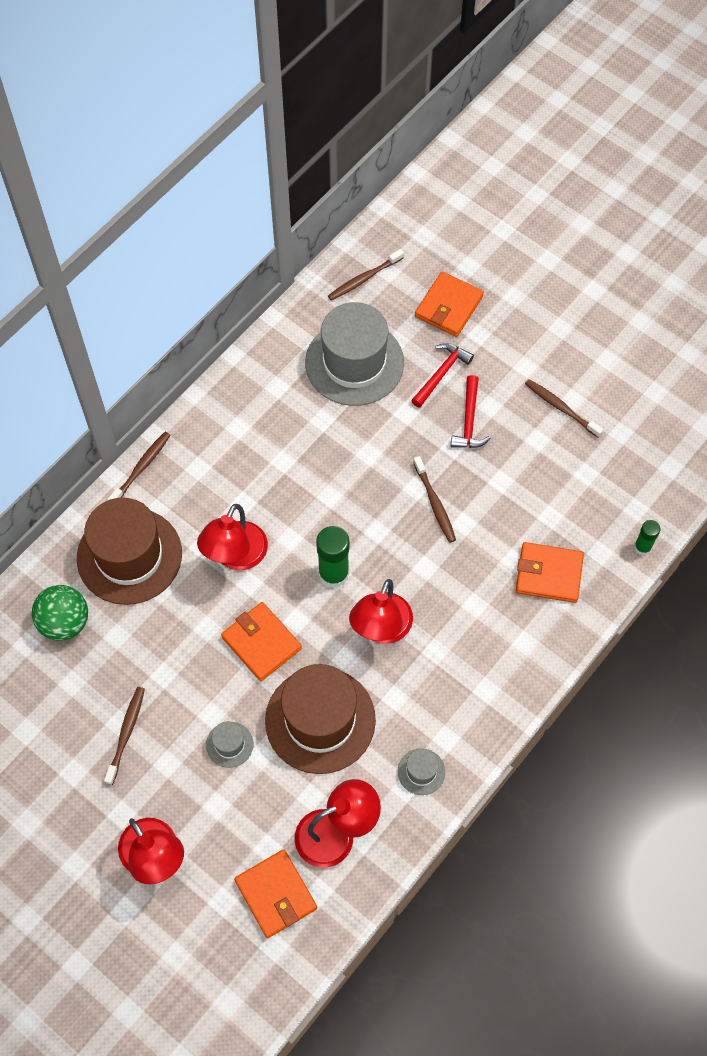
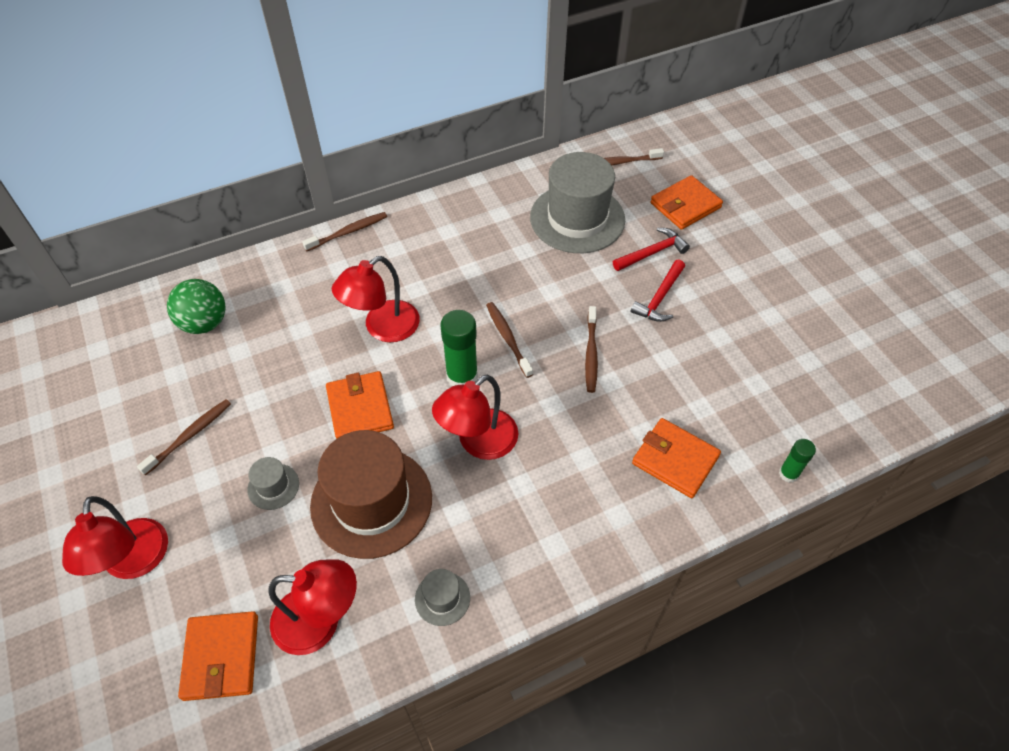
camera: 25 degrees right, 10 degrees down
brown hat [77,498,182,605] -> none
brown toothbrush [525,379,604,438] -> brown toothbrush moved to [486,302,533,378]

